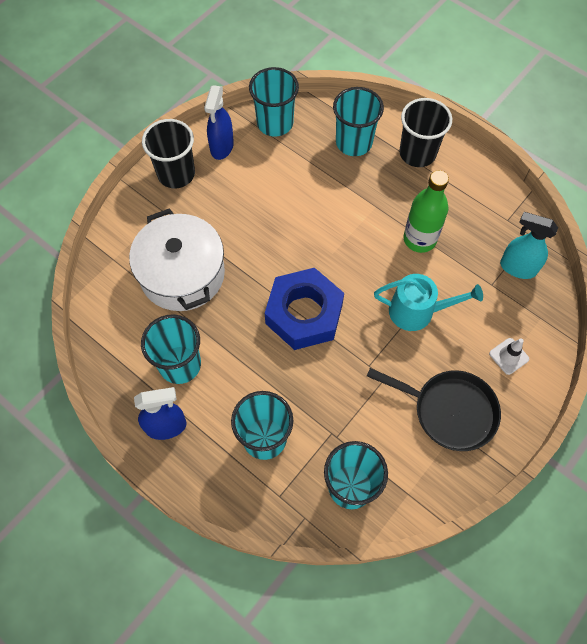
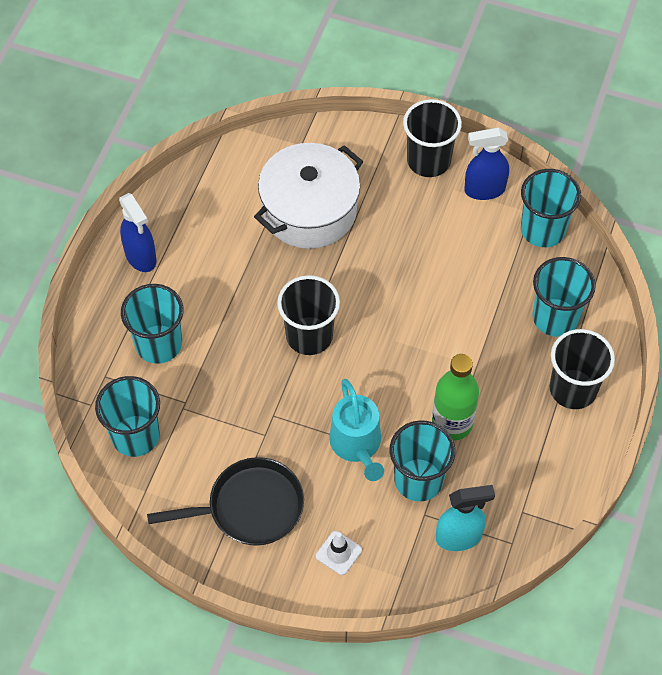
camera: 70 degrees right, 5 degrees down
turquoise cup [141,315,201,384] -> turquoise cup moved to [389,420,455,501]
blue nut [265,268,344,350] -> black cup [277,275,340,355]
black pan [367,368,501,451] -> black pan turned 105 degrees counterclockwise [147,457,304,546]
turquoise spray bottle [500,212,558,279] -> turquoise spray bottle turned 75 degrees clockwise [436,485,495,551]

